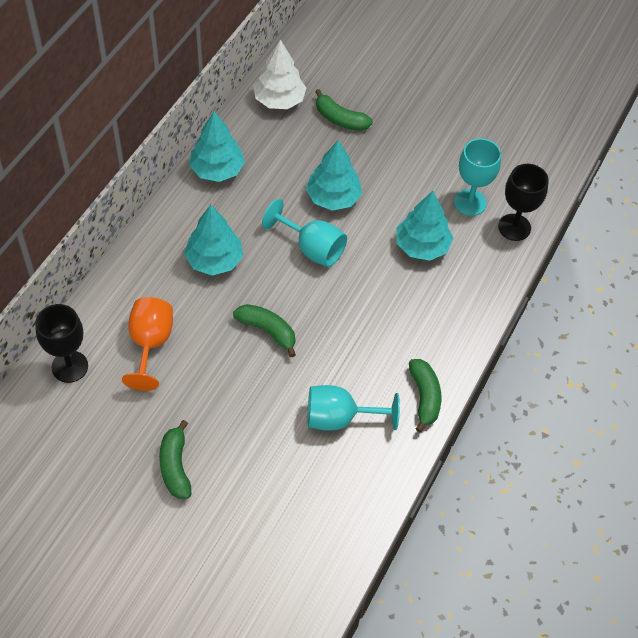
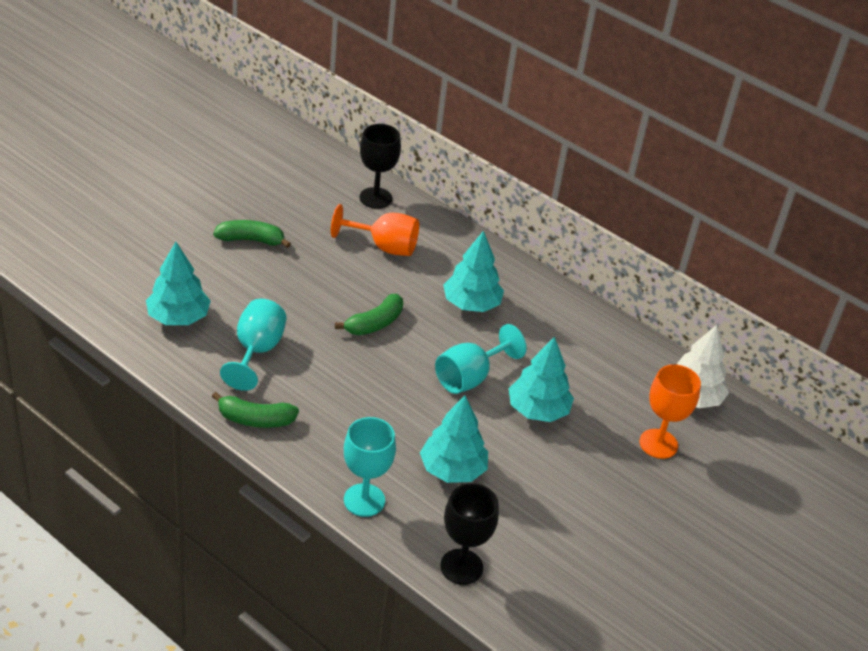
camera: 100 degrees right, 15 degrees down
turquoise tree [189,111,245,182] -> turquoise tree moved to [146,242,211,325]
green banana [315,89,373,131] -> orange goblet [640,364,701,459]
turquoise goblet [454,139,501,216] -> turquoise goblet moved to [344,417,396,517]

